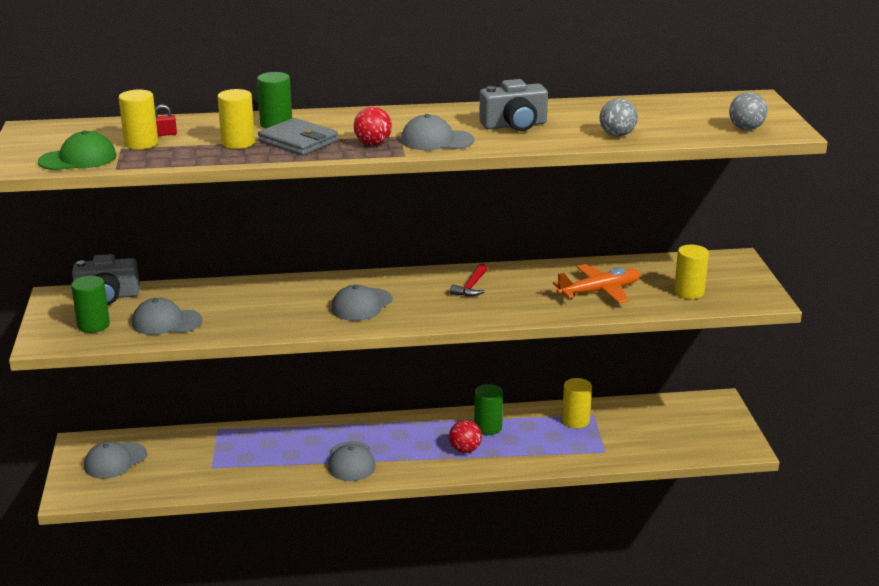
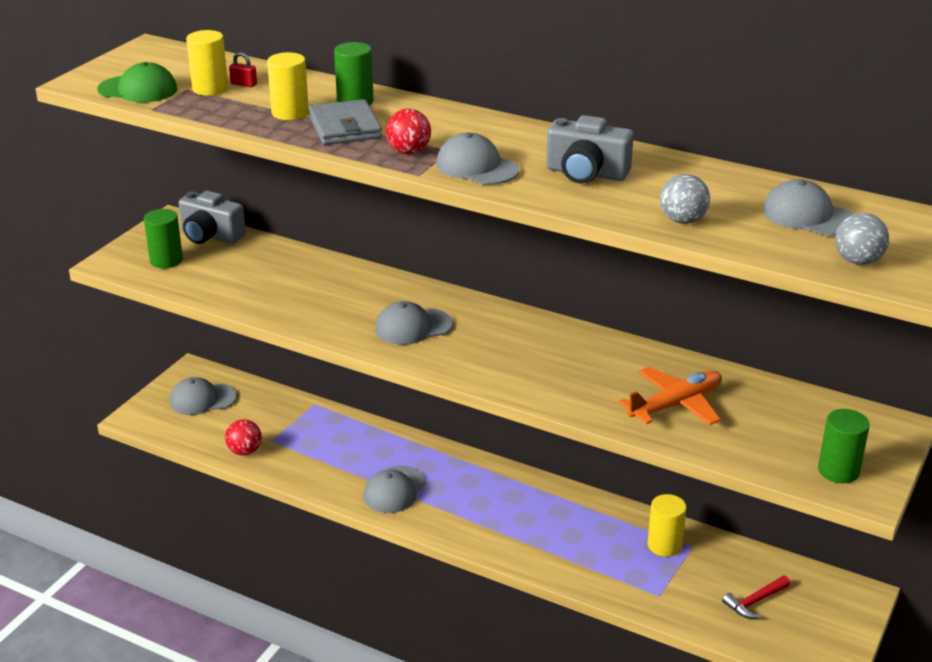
camera: 35 degrees right, 5 degrees up
grey cap [132,298,202,335] -> grey cap moved to [762,179,854,236]
red ball [449,420,482,453] -> red ball moved to [225,419,262,456]
red hammer [450,263,487,297] -> red hammer moved to [722,576,790,619]
green cylinder [474,384,503,435] -> green cylinder moved to [818,409,870,483]
orange plane [553,264,640,304] -> orange plane turned 45 degrees counterclockwise [618,367,722,425]
yellow cylinder [674,245,709,299] -> none

